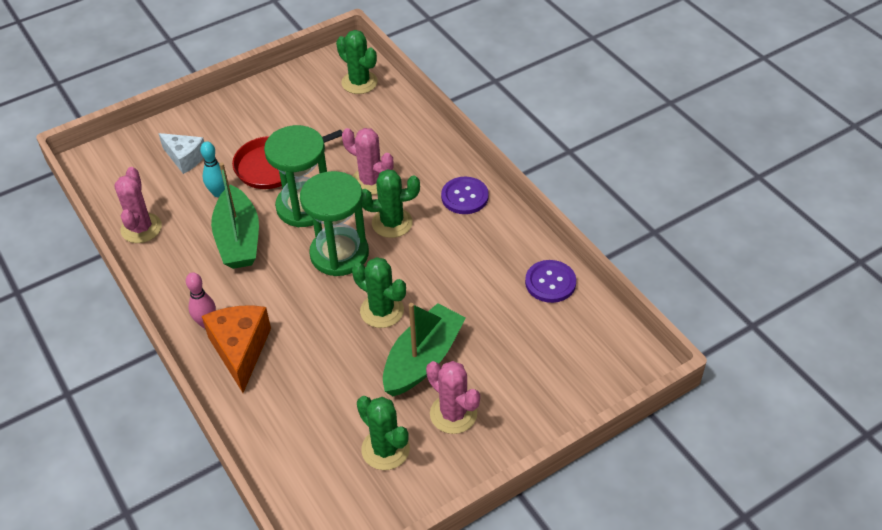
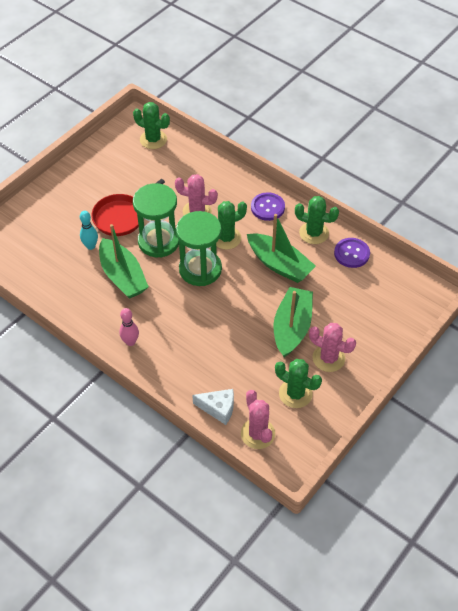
camera: 20 degrees left, 5 degrees up
pink cactus [114,167,162,243] -> pink cactus moved to [241,390,275,449]
white cheese [158,133,204,174] -> white cheese moved to [192,389,234,425]
orange cheese [202,306,271,393] -> none
green cactus [352,257,406,328] -> green cactus moved to [295,196,339,244]
none -> green boat [247,214,316,283]

